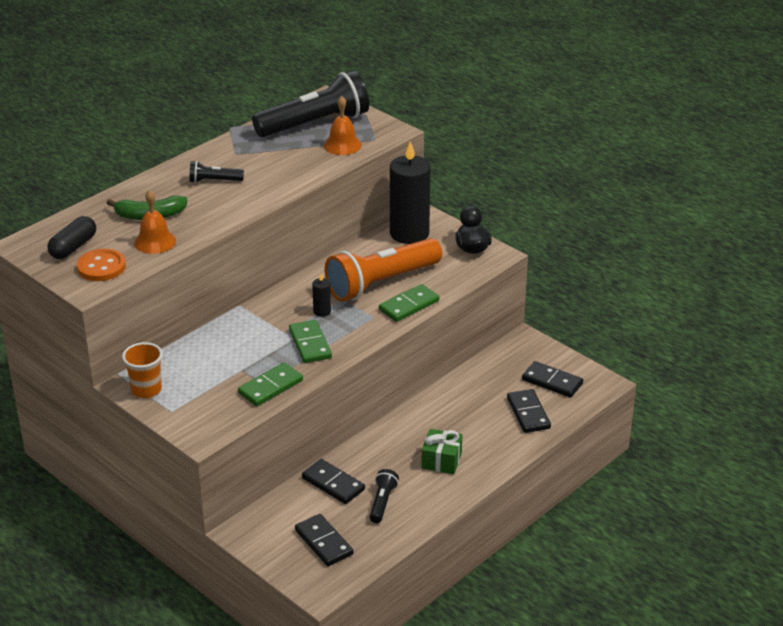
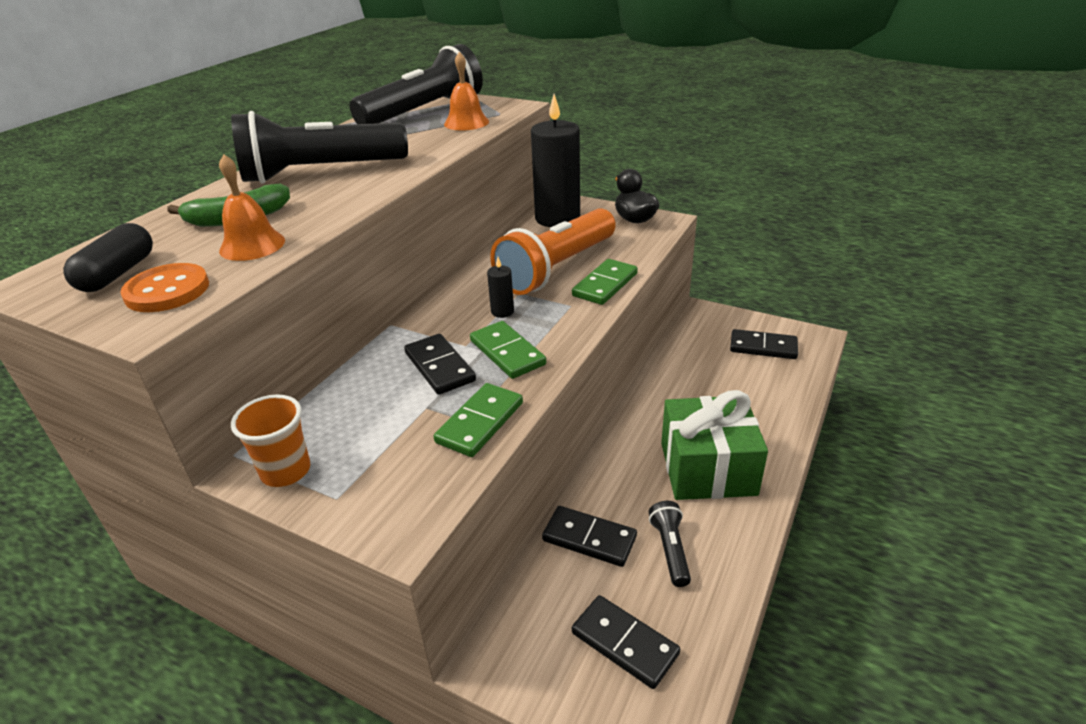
camera: 15 degrees left, 0 degrees up
black flashlight [189,161,244,183] -> black flashlight [231,111,408,184], size x2.25
green gift [421,429,462,474] -> green gift [661,390,768,500], size x1.81
black domino [507,389,551,433] -> black domino moved to [404,334,476,395]

